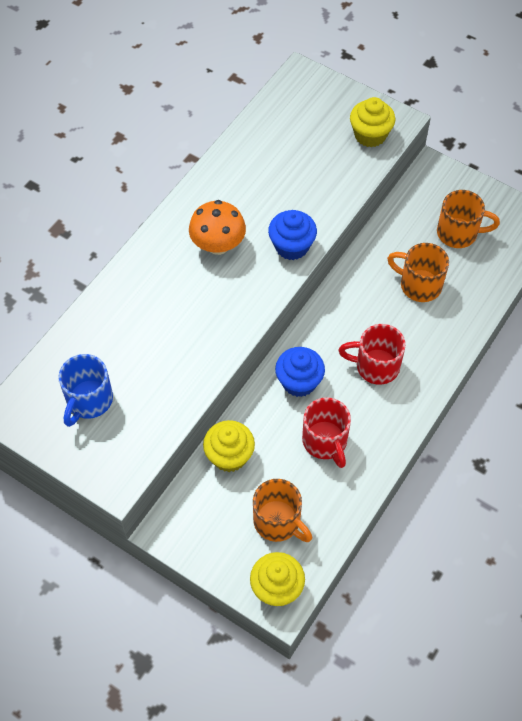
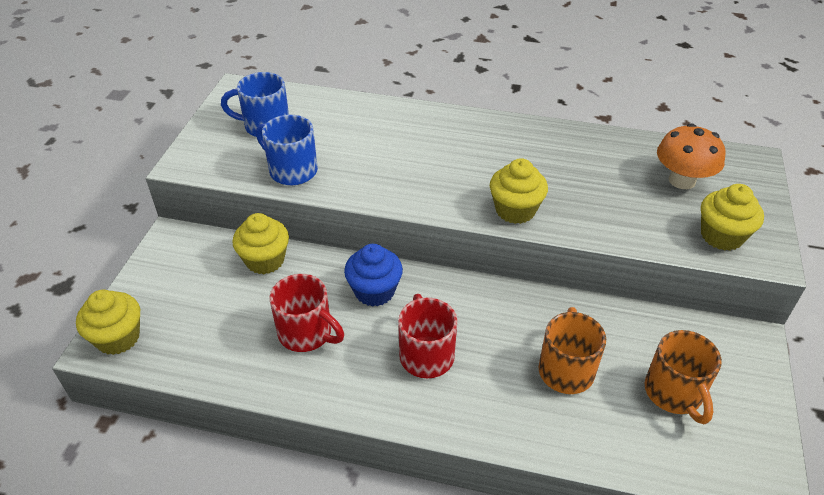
camera: 70 degrees right, 15 degrees down
orange mushroom [189,200,246,255] -> orange mushroom moved to [657,124,725,189]
orange mug [253,479,312,542] -> none
blue cupcake [268,210,317,260] -> yellow cupcake [490,158,548,224]
red mug [302,397,351,468] -> red mug turned 105 degrees counterclockwise [269,274,344,352]
none -> blue mug [256,115,318,185]

